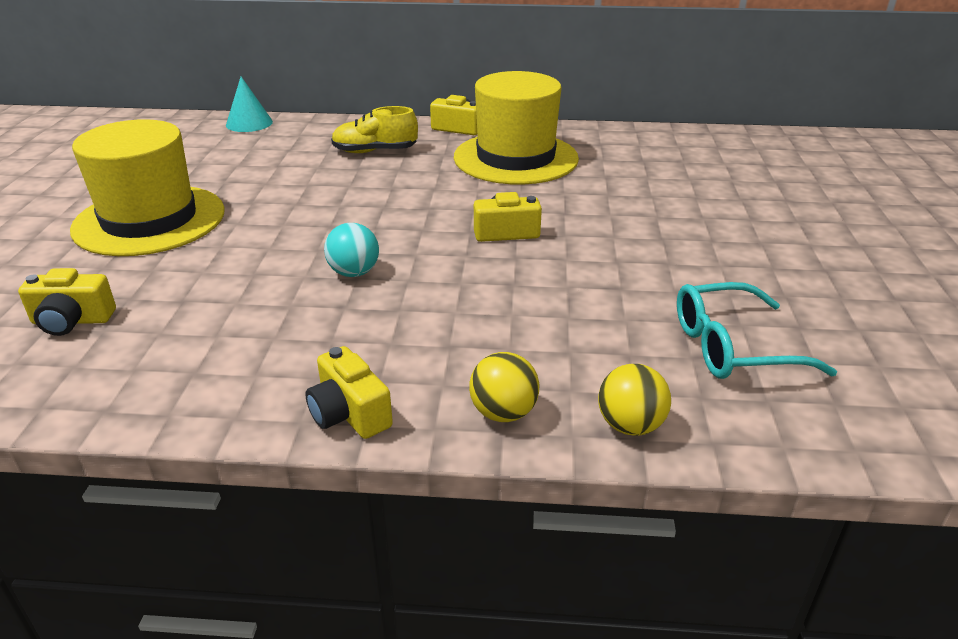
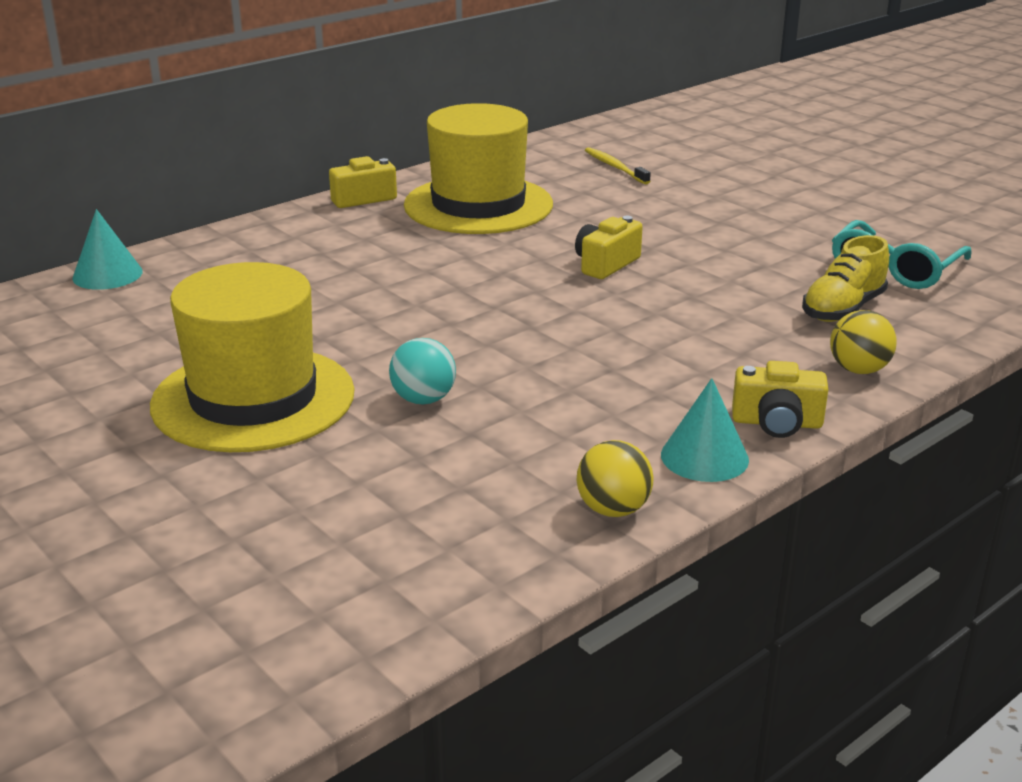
camera: 45 degrees left, 5 degrees down
yellow camera [18,268,116,336] -> none
turquoise ball [324,223,379,277] -> turquoise ball moved to [389,338,456,405]
yellow shoe [331,106,418,153] -> yellow shoe moved to [802,235,889,322]
yellow ball [598,364,671,436] -> yellow ball moved to [577,440,654,517]
none -> yellow toothbrush [585,147,651,184]
none -> turquoise cone [661,378,749,482]

